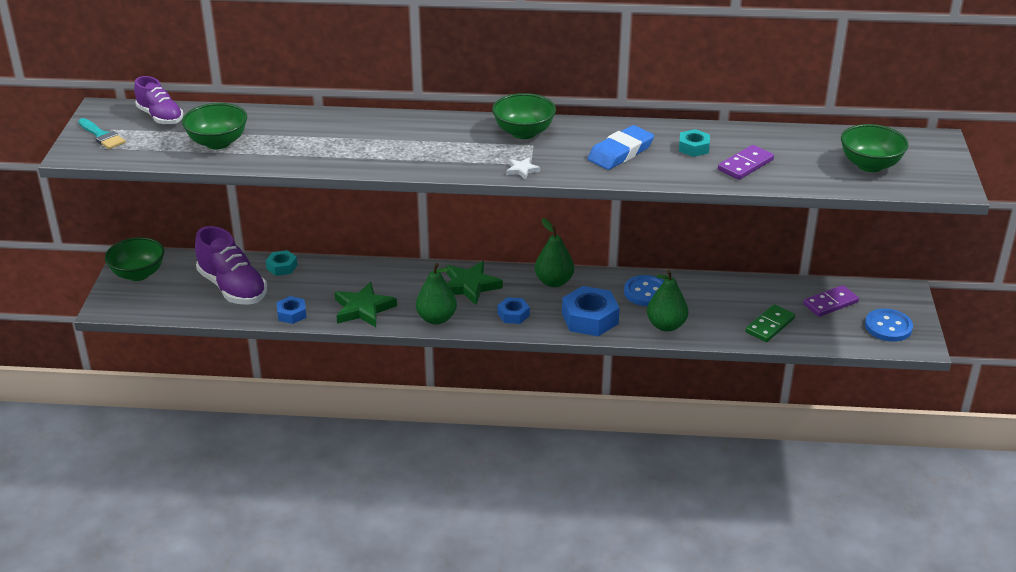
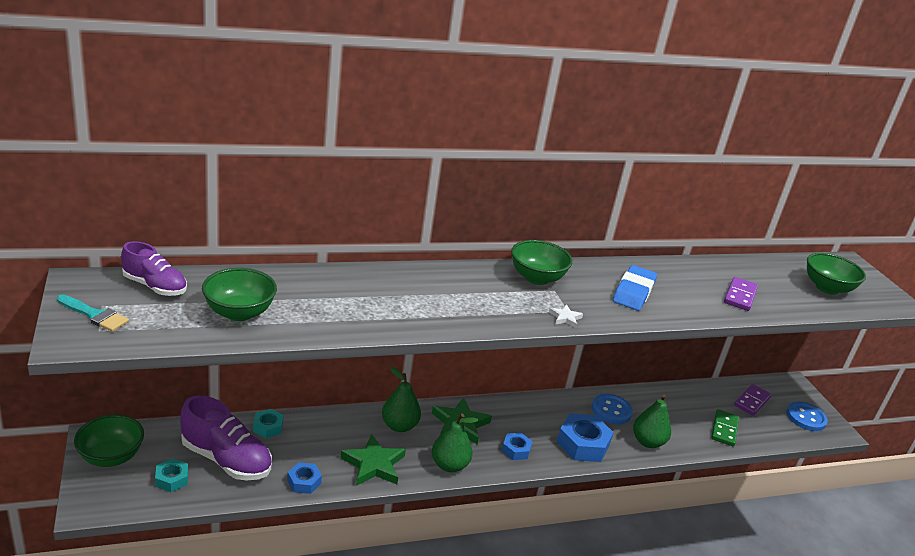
camera: 25 degrees left, 5 degrees down
green pear [535,218,574,287] -> green pear moved to [382,367,421,432]
turquoise nut [679,129,710,157] -> turquoise nut moved to [155,458,188,492]

